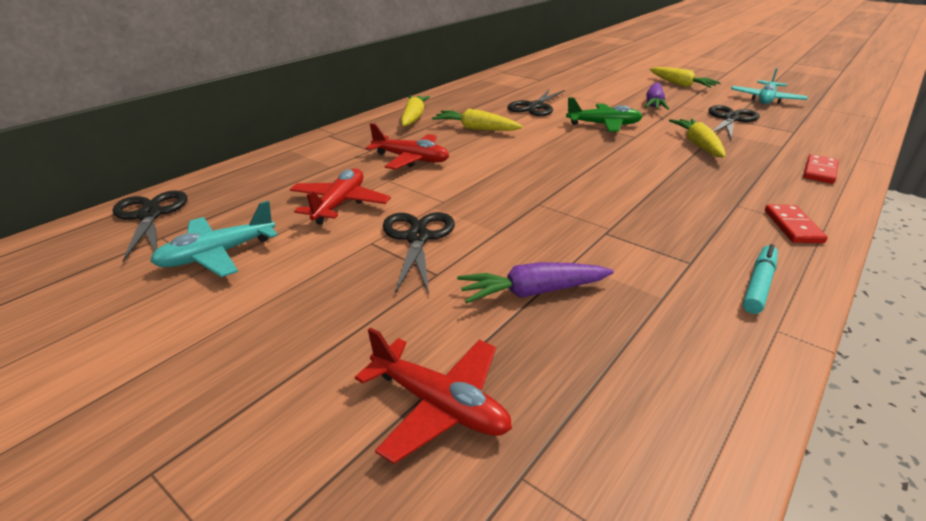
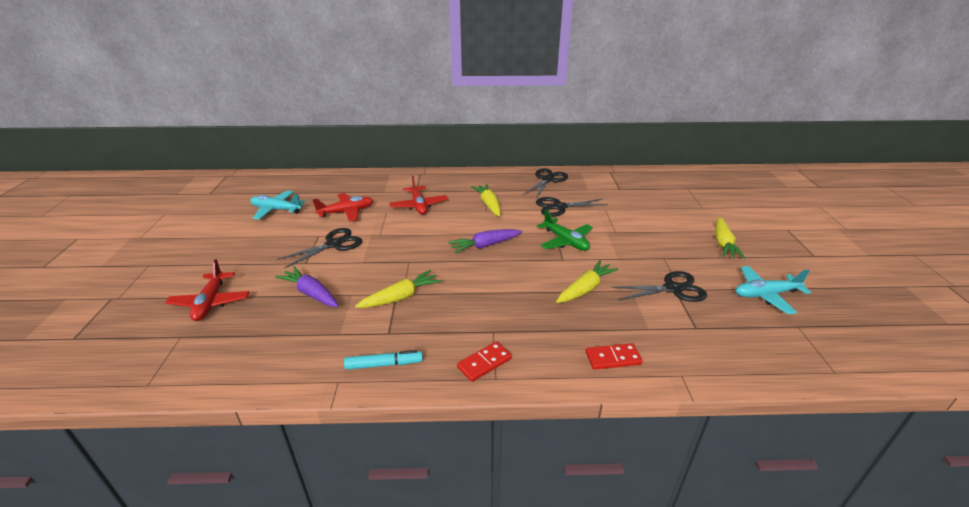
camera: 50 degrees right, 0 degrees up
black scissors [113,190,187,262] -> black scissors moved to [524,168,568,199]
yellow carrot [401,95,430,126] -> yellow carrot moved to [355,270,442,308]
purple carrot [645,82,669,110] -> purple carrot moved to [448,229,522,253]

